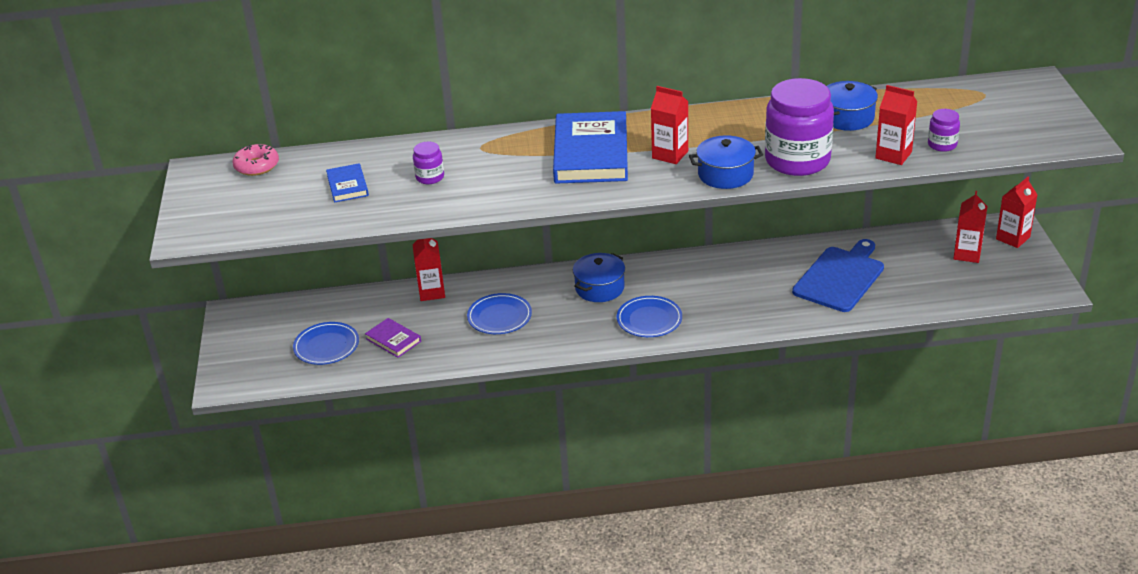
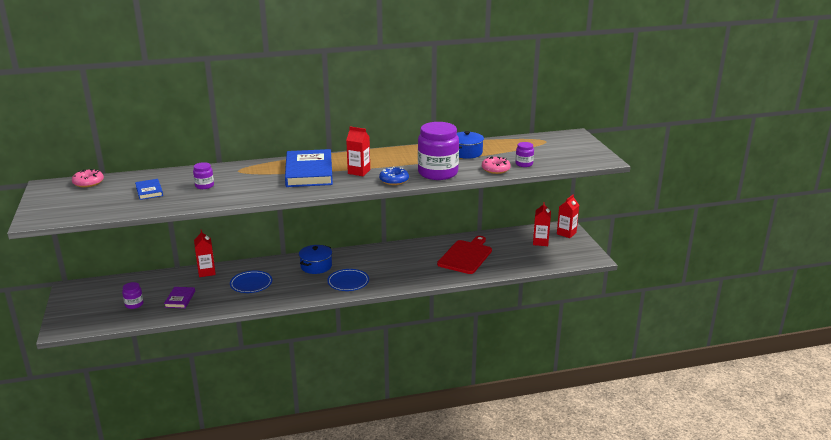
camera: 10 degrees left, 10 degrees down
blue plate [293,322,359,365] -> purple jar [122,282,144,309]
purple book [365,318,421,358] -> purple book turned 60 degrees clockwise [164,287,195,308]
blue pot [689,135,763,189] -> blue donut [379,166,409,185]
blue cutting board [792,239,884,312] -> red cutting board [437,236,492,274]
red carton [875,85,917,165] -> pink donut [482,156,511,174]

